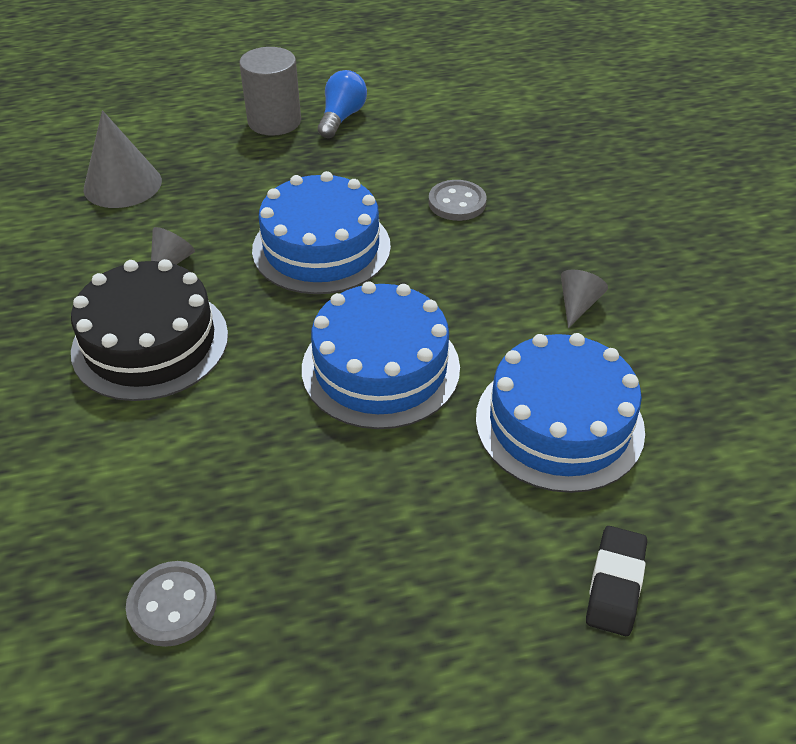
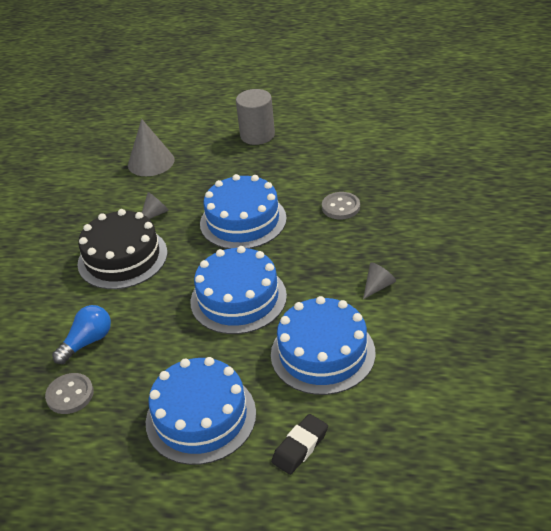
camera: 25 degrees right, 5 degrees down
blue light bulb [318,70,367,138] -> blue light bulb moved to [52,305,111,364]
none -> blue cake [146,357,256,465]

